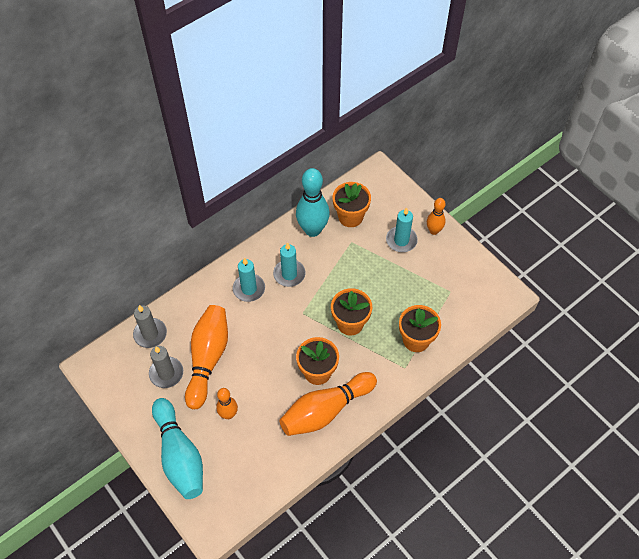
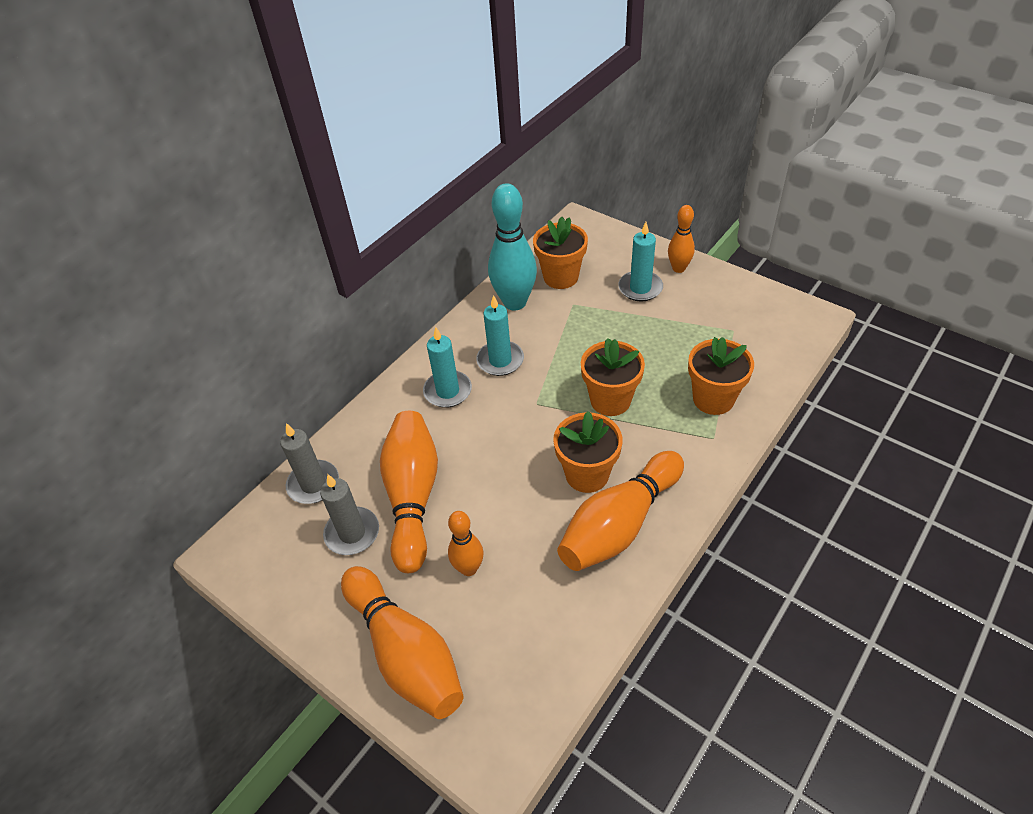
camera: 10 degrees left, 10 degrees down
turquoise bowling pin [152,398,203,499] -> orange bowling pin [341,566,464,719]

